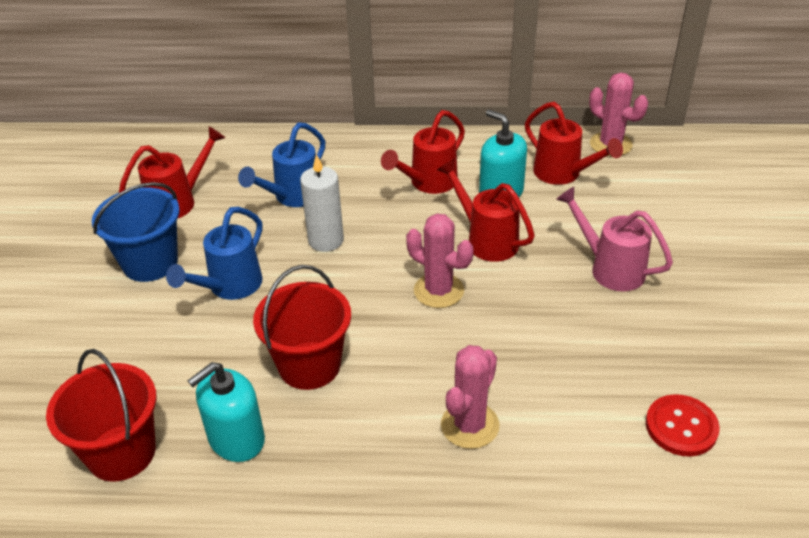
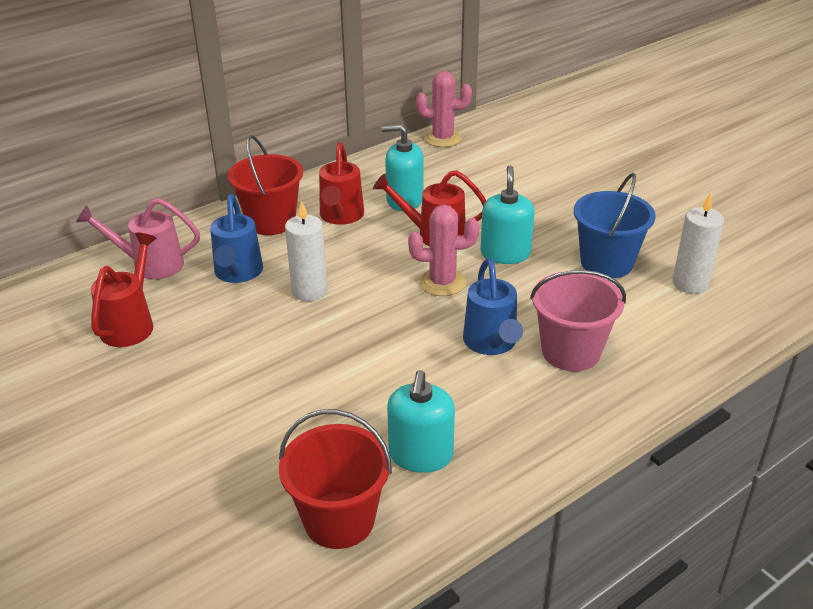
camera: 40 degrees left, 5 degrees down
blue bucket [92,182,180,282] -> blue bucket moved to [574,173,656,278]
blue watering can [166,207,263,300] -> blue watering can moved to [463,258,523,355]
red bucket [253,265,351,390] -> red bucket moved to [228,135,303,235]
pink cactus [441,345,499,449] -> pink bucket [530,270,626,371]
red watering can [525,102,623,185] -> none
pink watering can [556,187,673,291] -> pink watering can moved to [76,198,200,280]
red button [646,394,720,457] -> white candle [673,192,724,294]
none -> turquoise soap dispenser [481,165,535,264]

